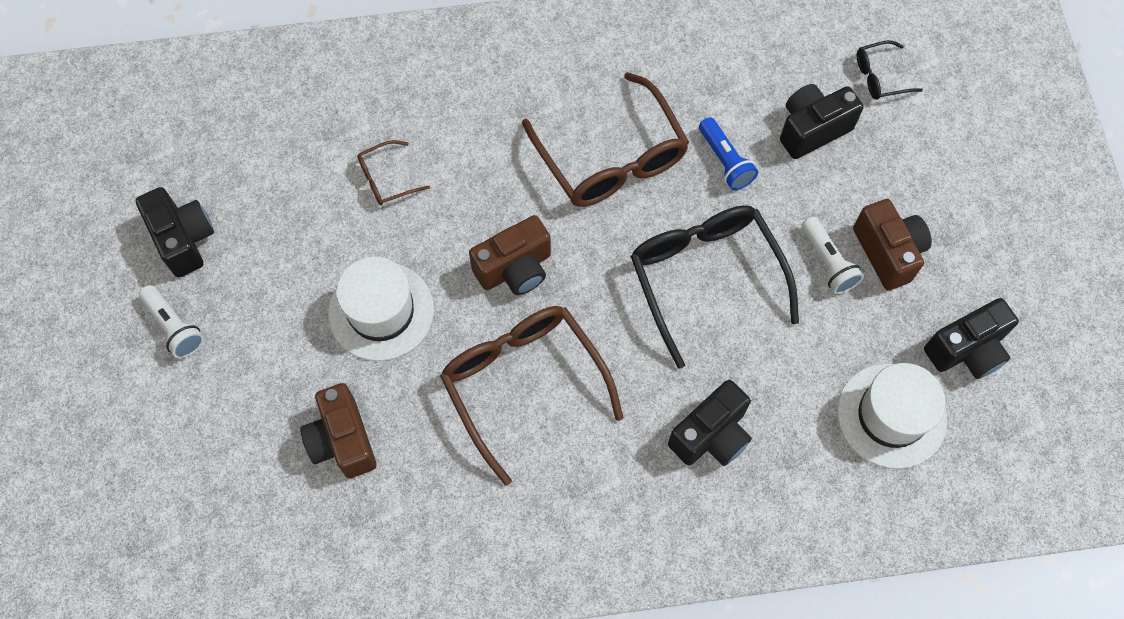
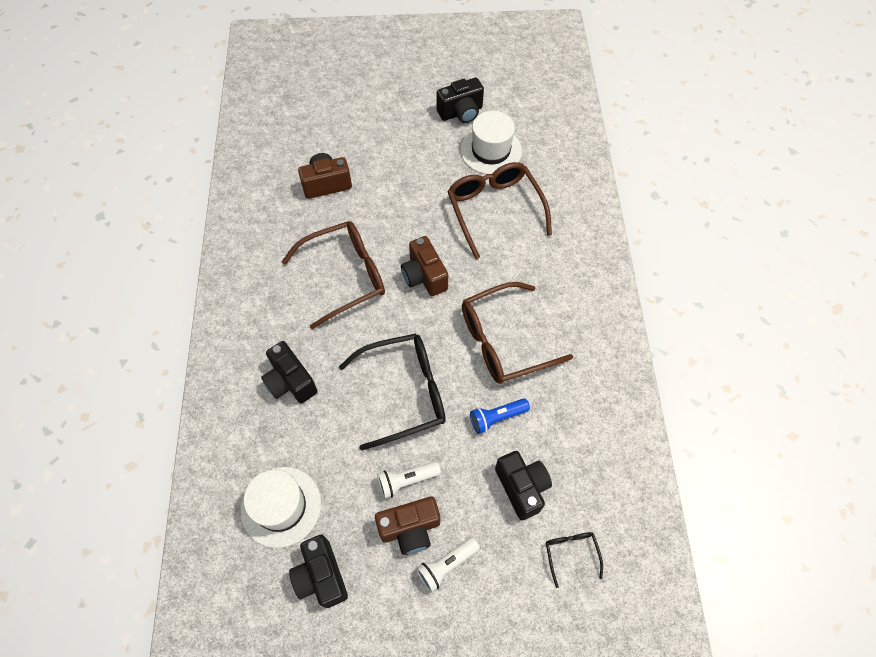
camera: 95 degrees right, 5 degrees down
white flashlight [139,285,204,358] -> white flashlight moved to [416,537,480,592]
white hat [328,257,434,361] -> white hat moved to [460,111,522,174]
brown glasses [357,140,430,205] -> brown glasses [447,162,552,259], size x2.18

